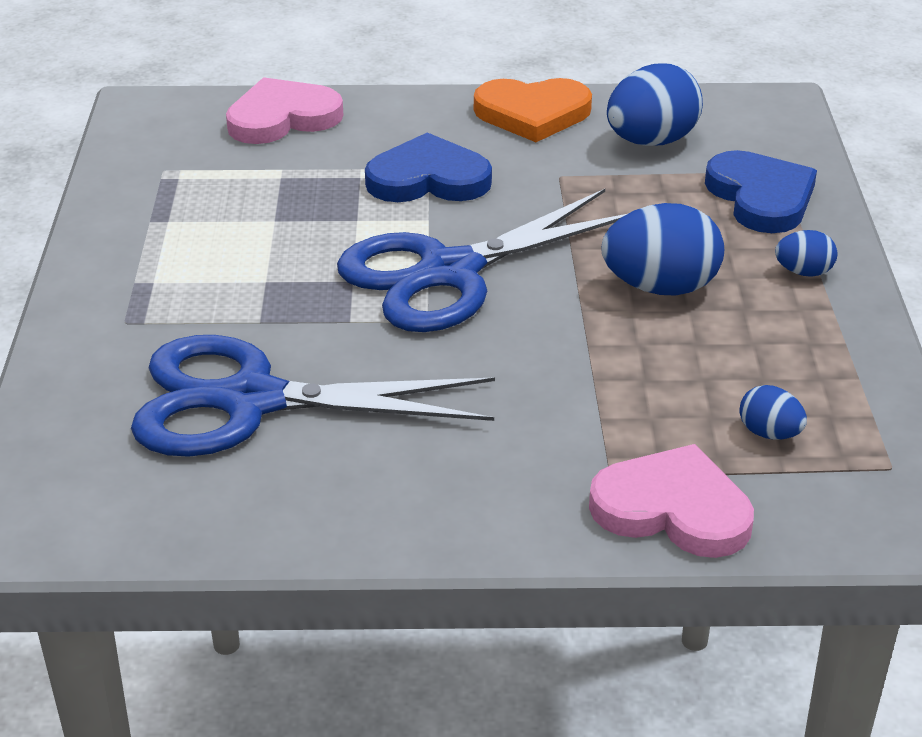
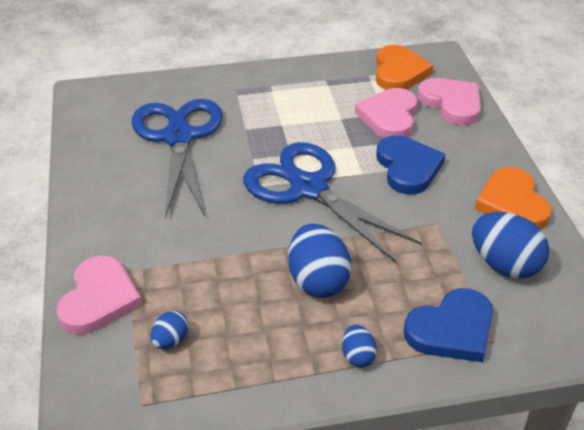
camera: 80 degrees right, 5 degrees up
none -> pink heart [355,88,417,138]
none -> orange heart [376,45,433,90]

